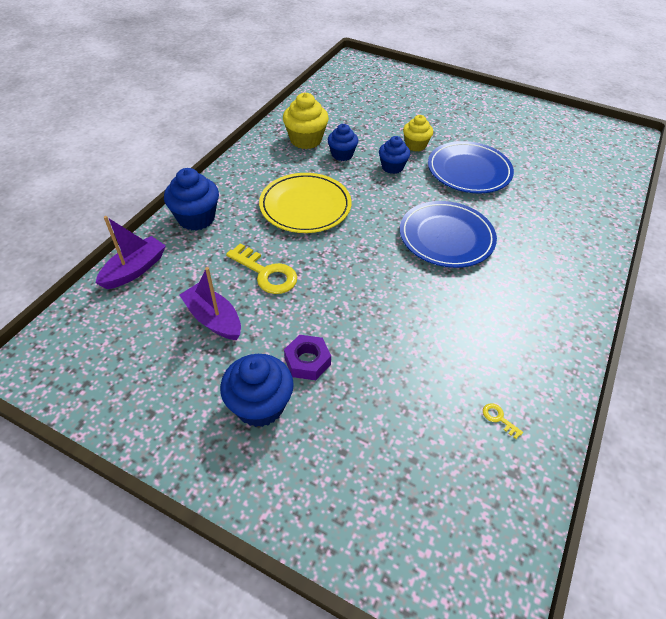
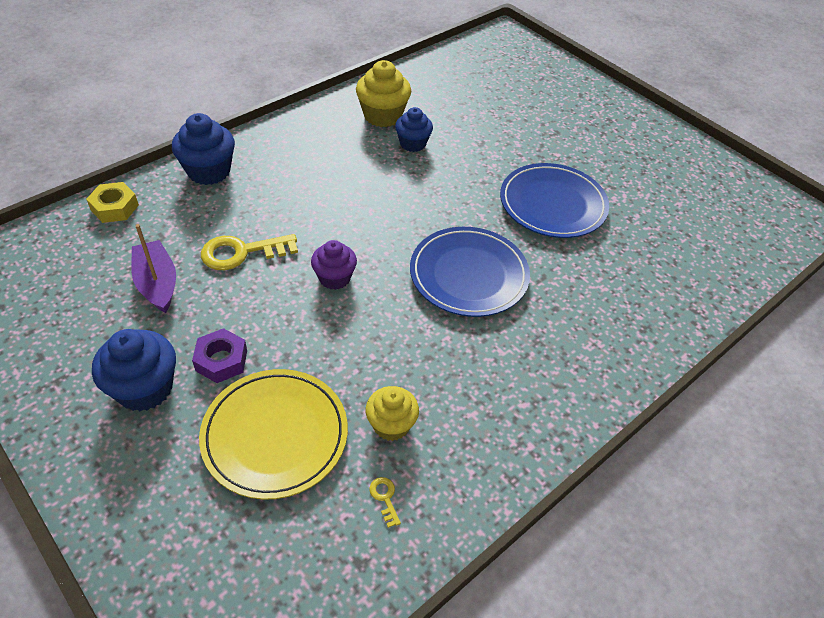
camera: 20 degrees right, 0 degrees up
purple boat [96,216,166,289] -> yellow nut [86,182,139,223]
yellow key [226,243,297,294] -> yellow key turned 105 degrees clockwise [201,234,298,270]
yellow plate [259,173,351,233] -> yellow plate moved to [199,369,348,500]
blue cupcake [379,136,410,174] -> none
yellow cupcake [403,115,433,152] -> yellow cupcake moved to [366,386,419,441]
none -> purple cupcake [311,240,357,290]

